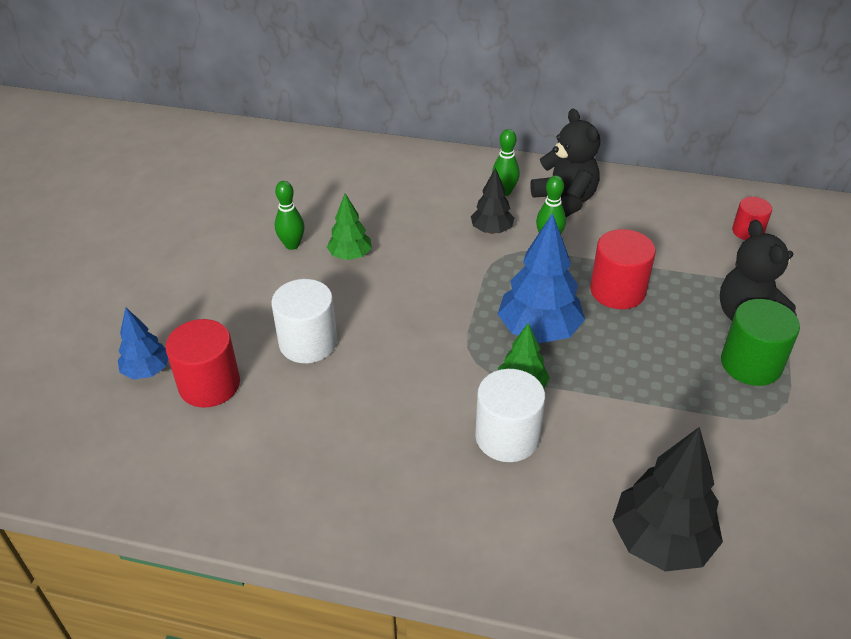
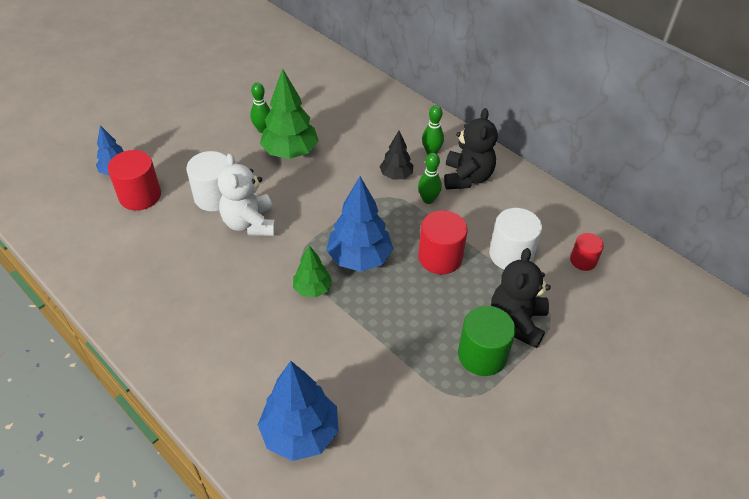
camera: 30 degrees right, 5 degrees up
green tree [327,193,372,260] -> green tree [260,68,319,159], size x1.73
white cylinder [475,369,546,462] -> white cylinder moved to [489,208,542,269]
black tree [612,427,723,571] -> blue tree [258,361,338,461]
none -> white teddy bear [218,153,276,236]

